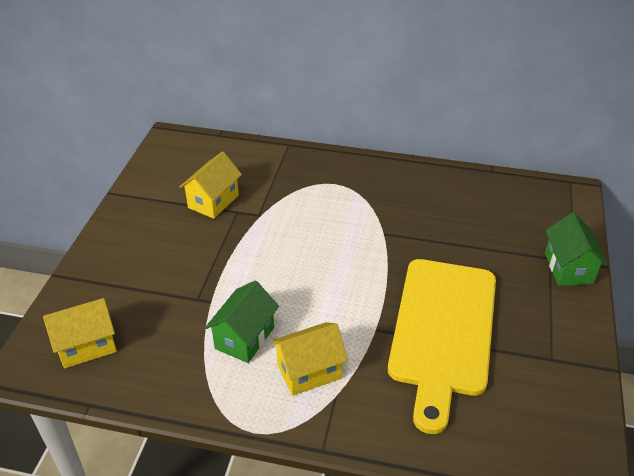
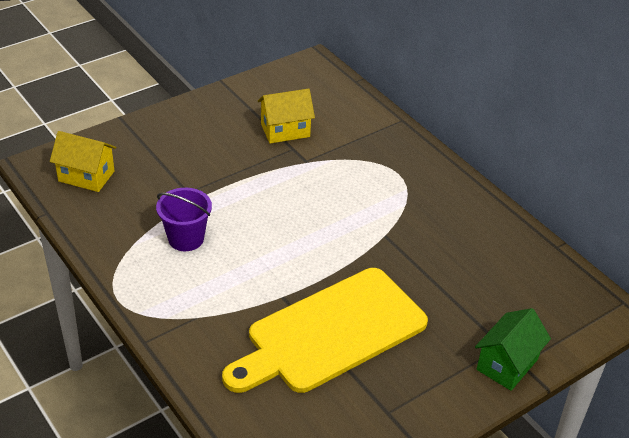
camera: 40 degrees right, 0 degrees up
green house [205,280,279,363] -> purple bucket [156,188,212,251]
yellow house [271,322,348,396] -> none

